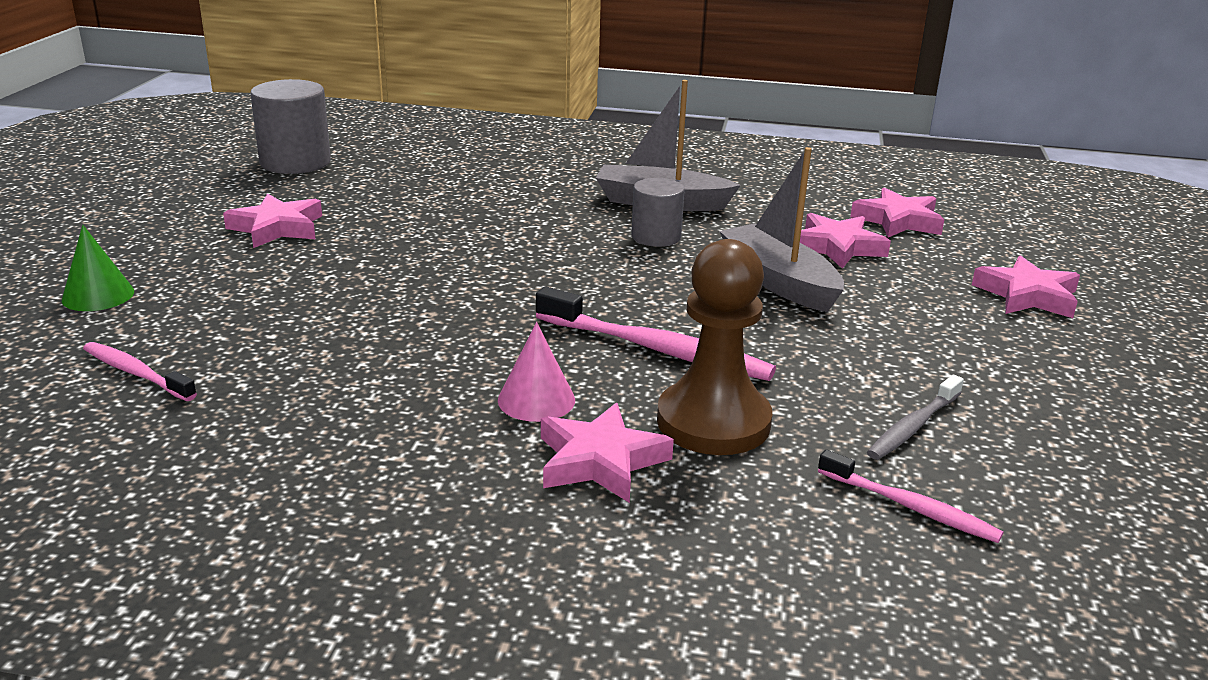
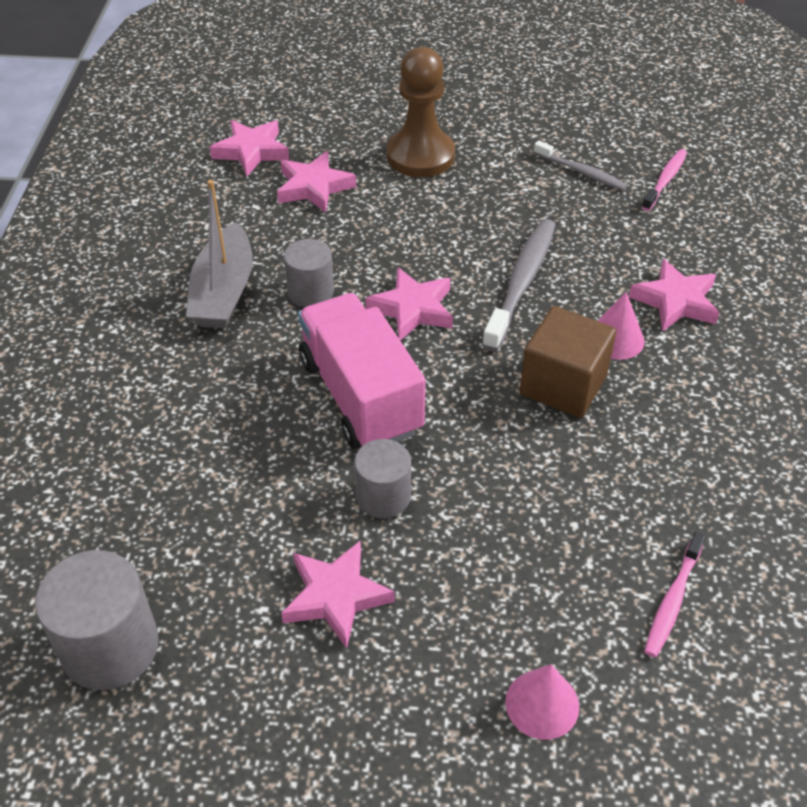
camera: 95 degrees left, 20 degrees up
green cone [62,225,134,311] -> pink cone [505,664,579,740]
pink toothbrush [536,287,776,381] -> grey toothbrush [482,219,556,351]
brown pawn [657,239,772,455] -> brown pawn moved to [387,47,455,177]
grey boat [719,147,844,312] -> none
pink star [972,255,1080,318] -> pink star moved to [365,268,453,341]
none -> pink truck [298,293,426,449]
none -> grey cylinder [354,439,411,518]
none -> brown cube [520,306,616,418]

